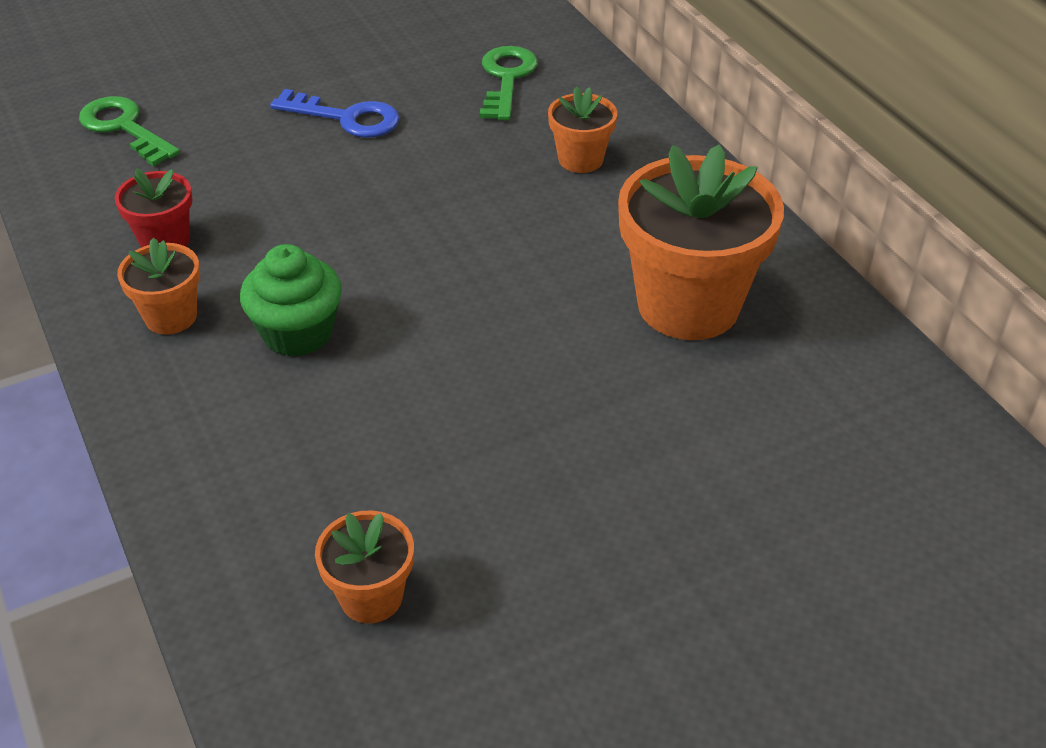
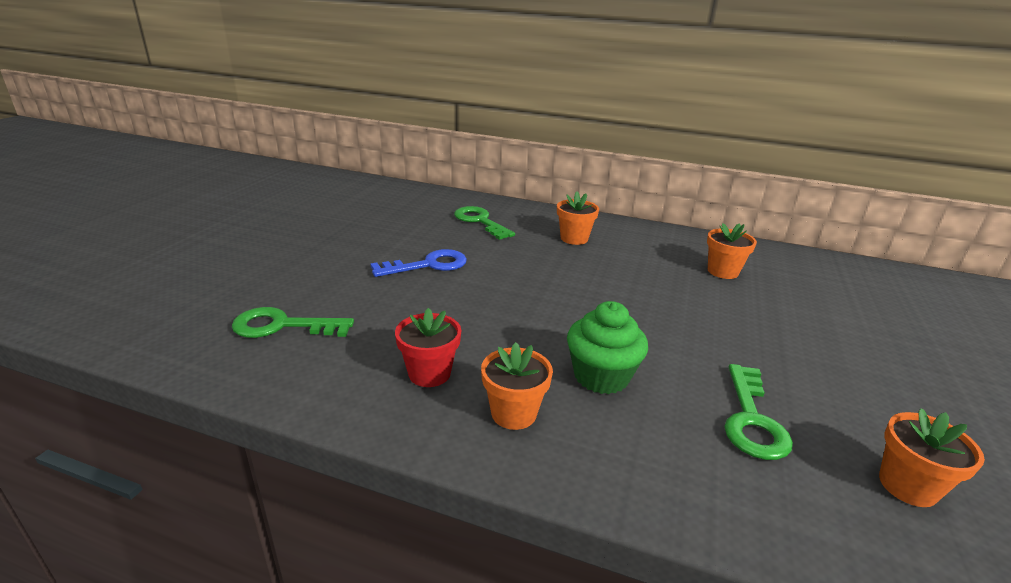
camera: 45 degrees left, 15 degrees down
orange flower pot [618,145,784,340] -> orange flower pot [707,223,757,279], size x0.50
none -> green key [724,364,793,460]

